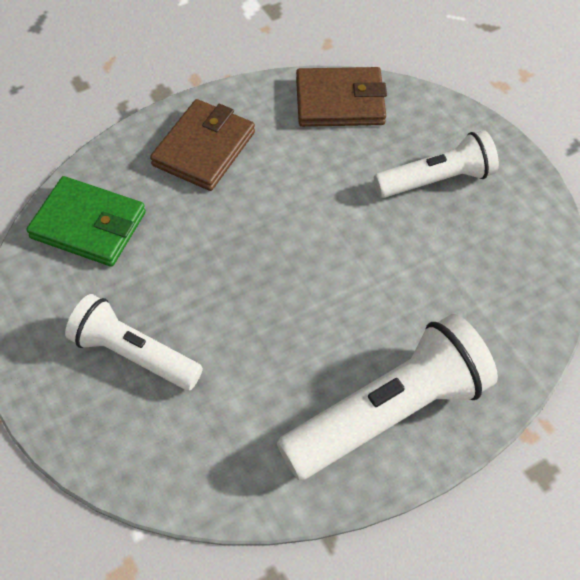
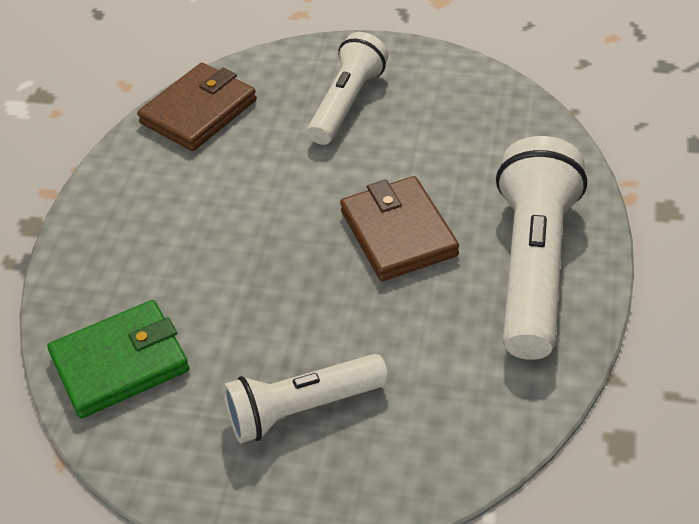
camera: 45 degrees left, 10 degrees down
brown wallet [150,99,255,191] -> brown wallet moved to [340,176,459,281]

